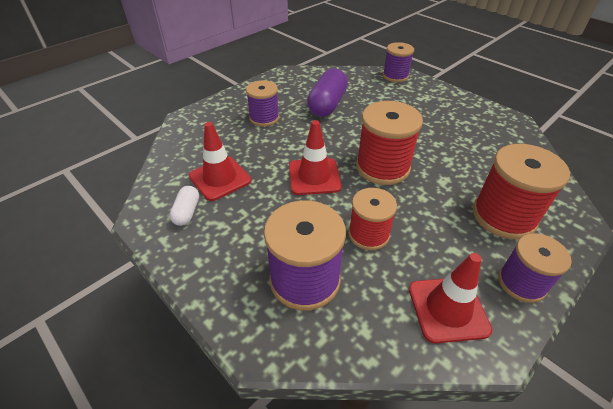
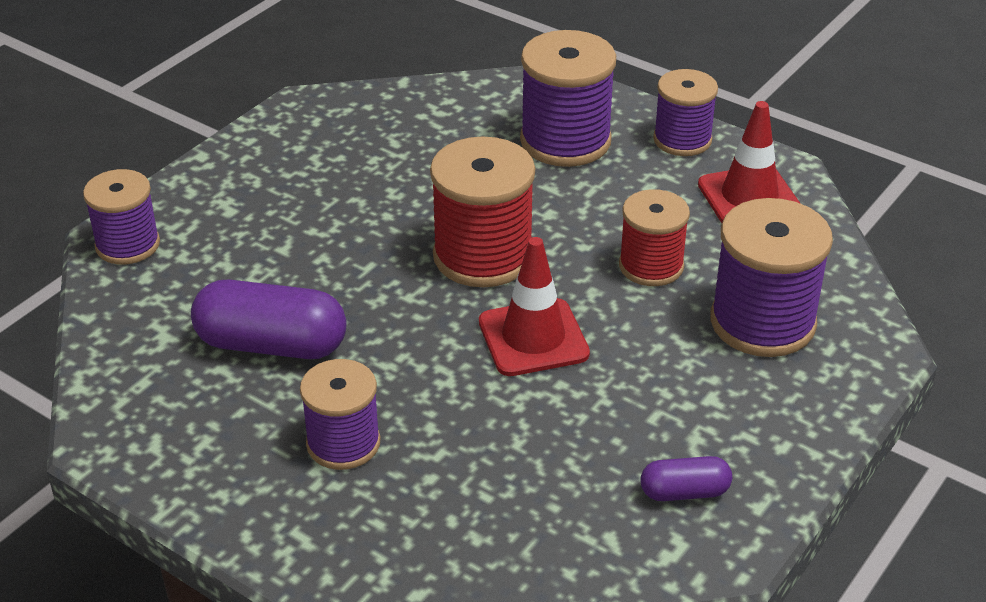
camera: 100 degrees left, 5 degrees down
white capsule [170,186,199,226] -> purple capsule [641,456,732,501]
red traffic cone [189,122,251,201] -> none
red spool [473,144,570,239] -> purple spool [520,30,616,167]

